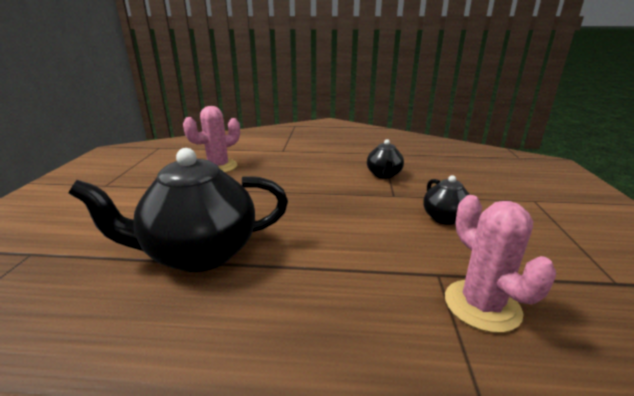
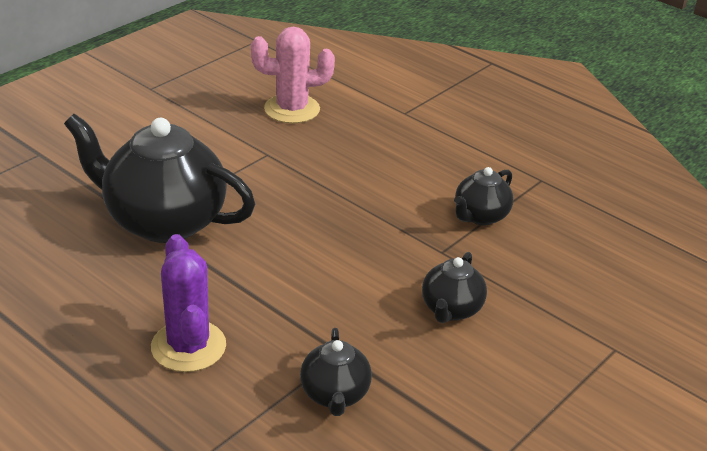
camera: 35 degrees right, 10 degrees up
pink cactus [445,195,556,333] -> black teapot [300,328,372,416]
none -> purple cactus [151,234,226,372]

